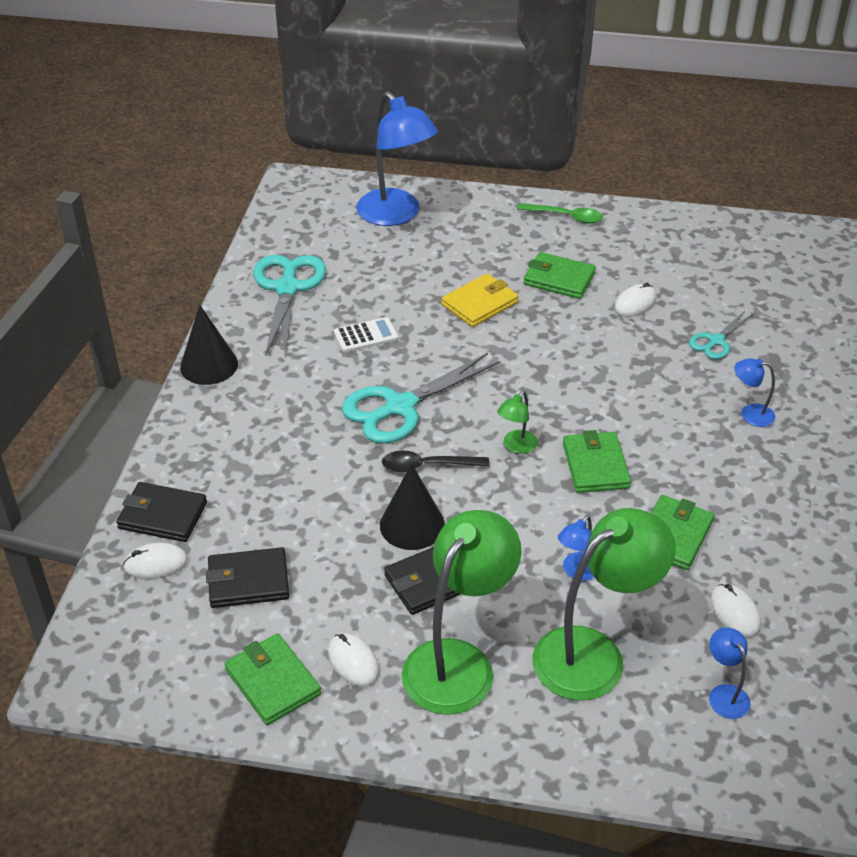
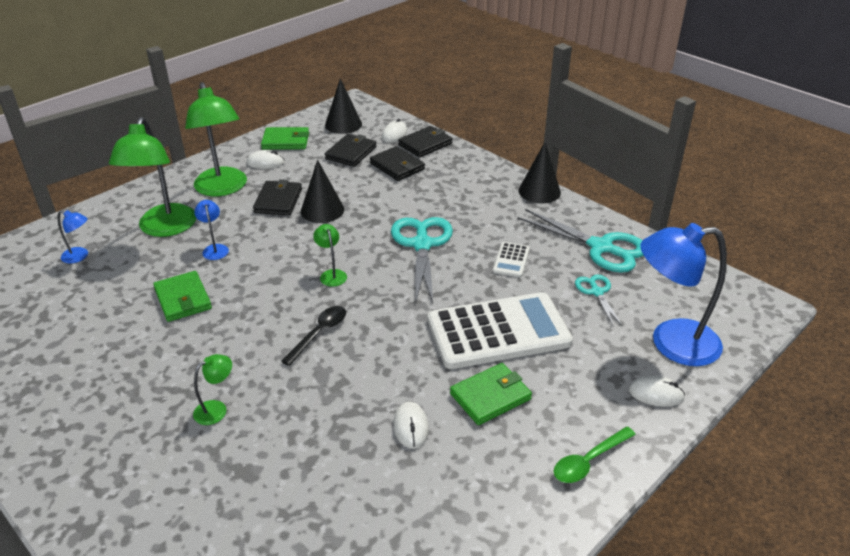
camera: 125 degrees right, 5 degrees down
black spoon [382,451,489,472] -> black spoon moved to [281,306,346,366]
yellow wallet [442,274,519,327] -> white calculator [428,292,573,369]
green wallet [563,430,631,493] -> none
turquoise scissors [689,310,754,359] -> turquoise scissors moved to [575,275,622,327]
white mouse [710,584,761,637] -> white mouse moved to [628,376,685,407]
blue lamp [735,358,775,427] -> green lamp [193,354,232,425]
none -> black cone [325,78,362,134]
none -> black wallet [370,146,425,181]

